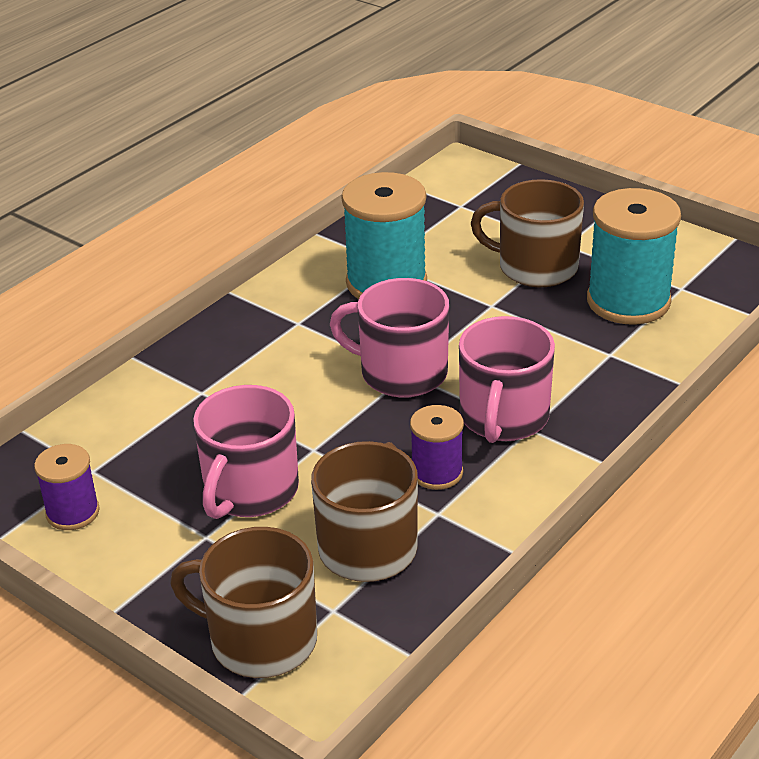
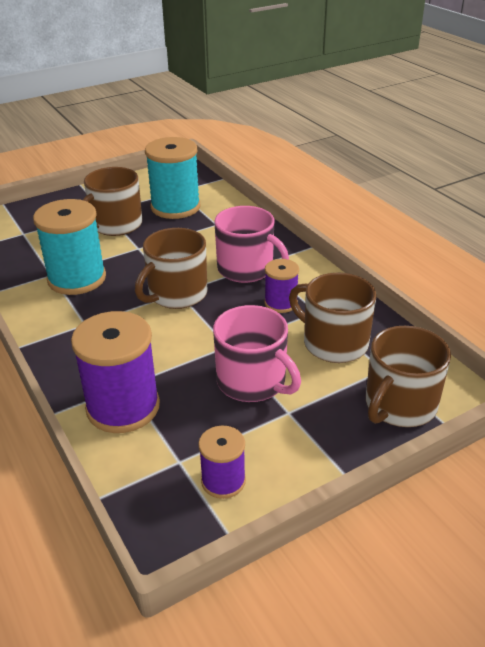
camera: 70 degrees left, 0 degrees up
pink mug [330,278,449,397] -> brown mug [135,228,208,309]
none -> purple spool [71,311,160,433]

